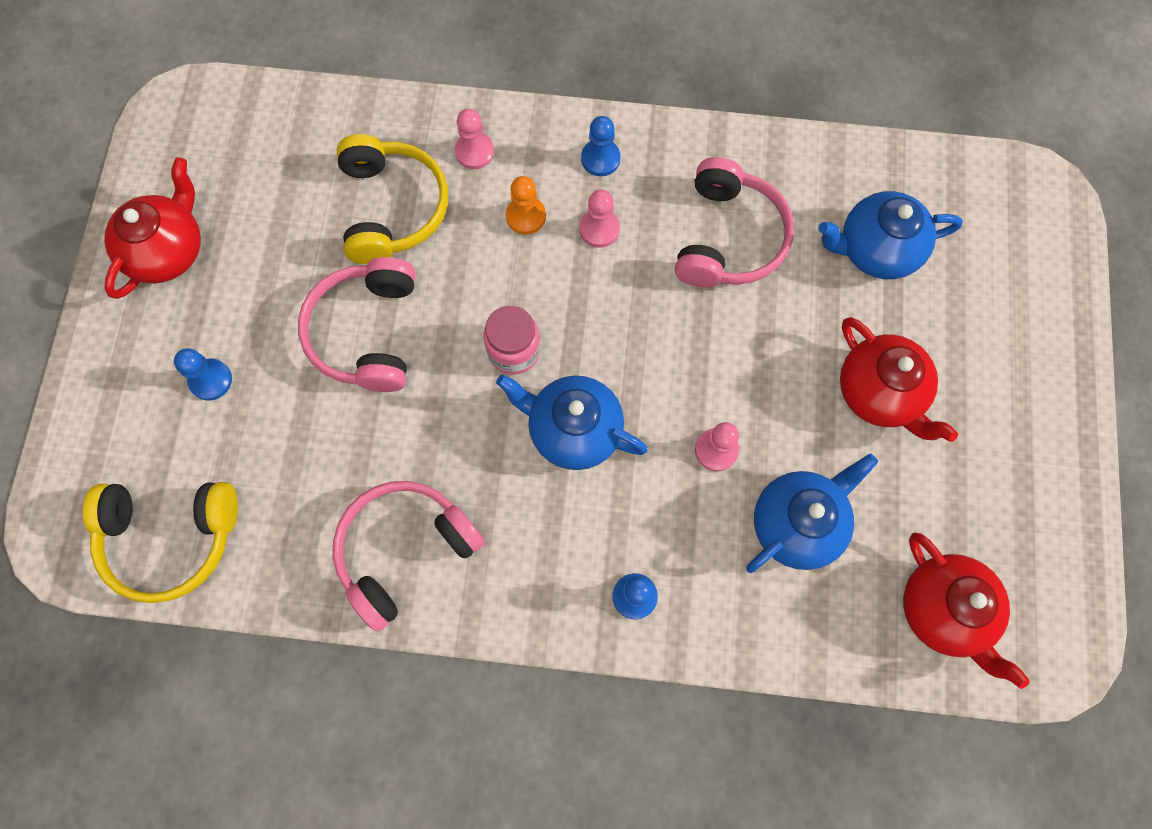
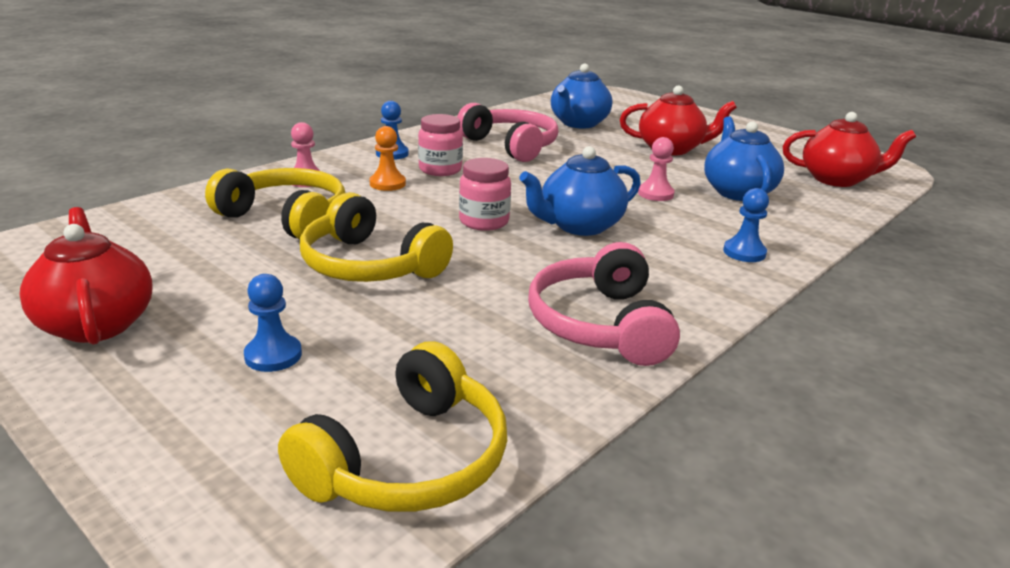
camera: 55 degrees left, 45 degrees down
pink headphones [298,257,416,392] -> yellow headphones [300,192,453,282]
pink pawn [580,190,620,248] -> pink jar [418,114,463,176]

